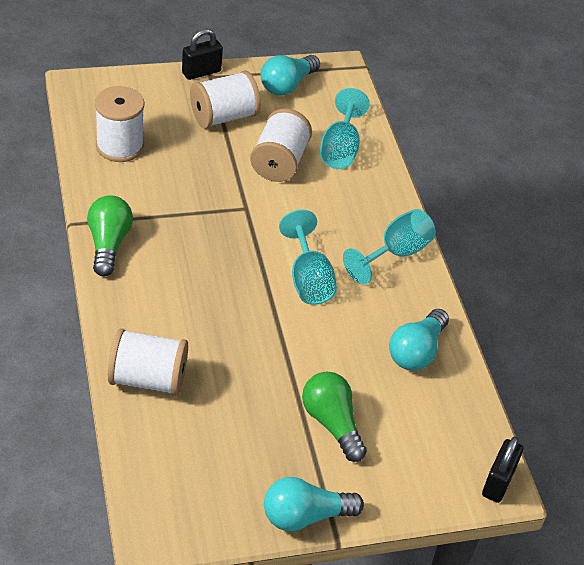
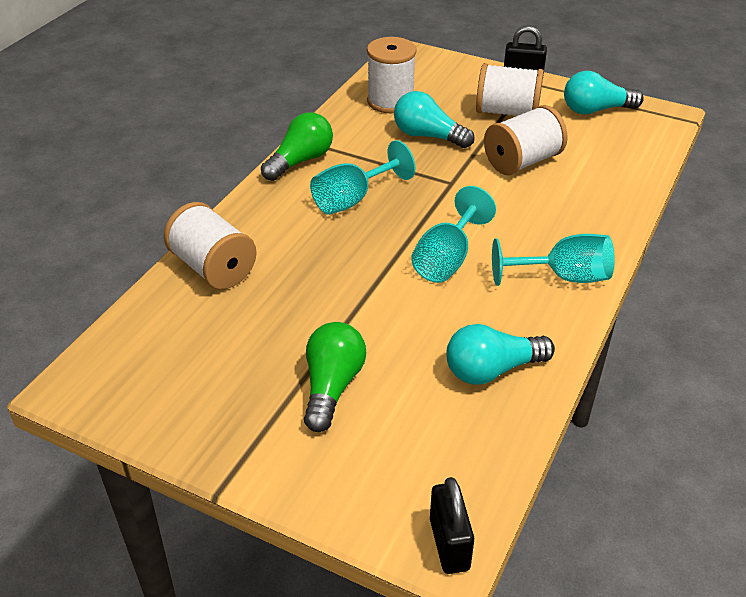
camera: 45 degrees right, 5 degrees down
turquoise light bulb [264,477,364,531] -> turquoise light bulb moved to [394,91,474,148]
turquoise goblet [320,88,370,169] -> turquoise goblet moved to [310,140,415,215]
black padlock [482,436,523,503] -> black padlock turned 75 degrees counterclockwise [430,477,474,574]

